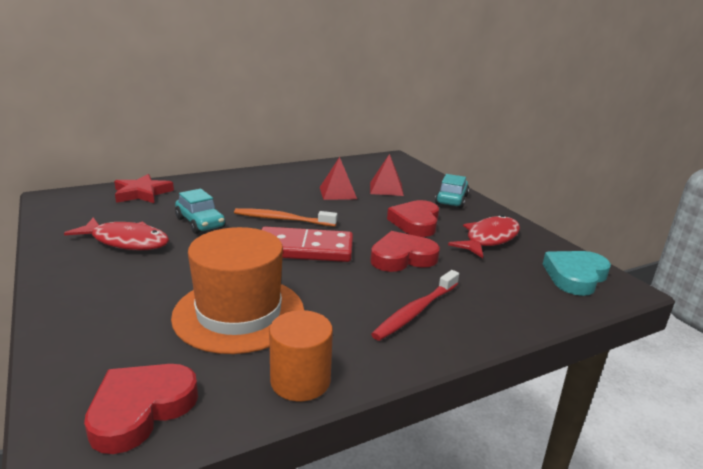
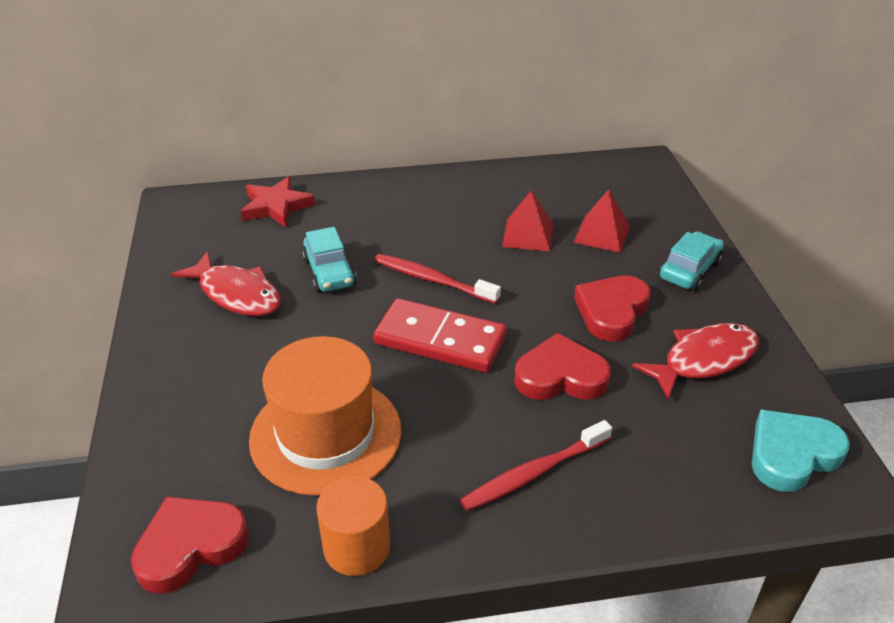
camera: 20 degrees right, 15 degrees up
orange toothbrush [234,208,338,226] -> red toothbrush [374,254,501,304]

